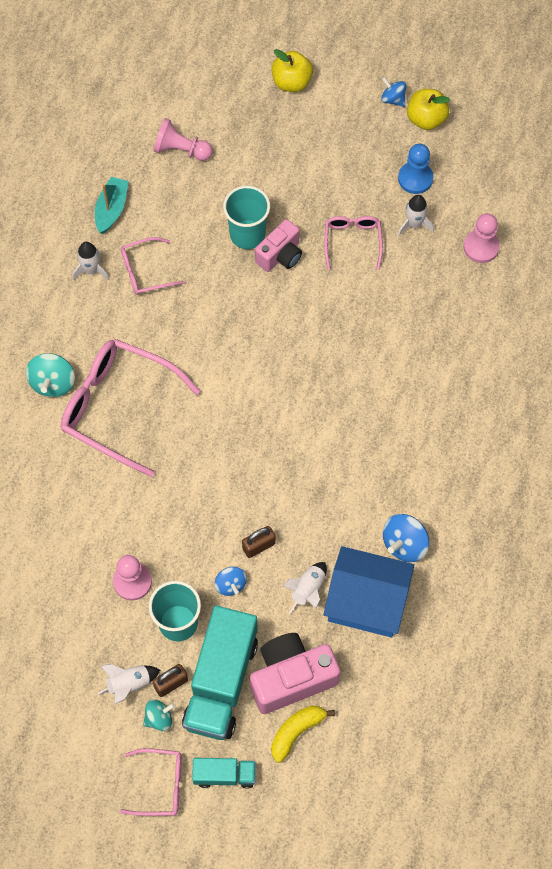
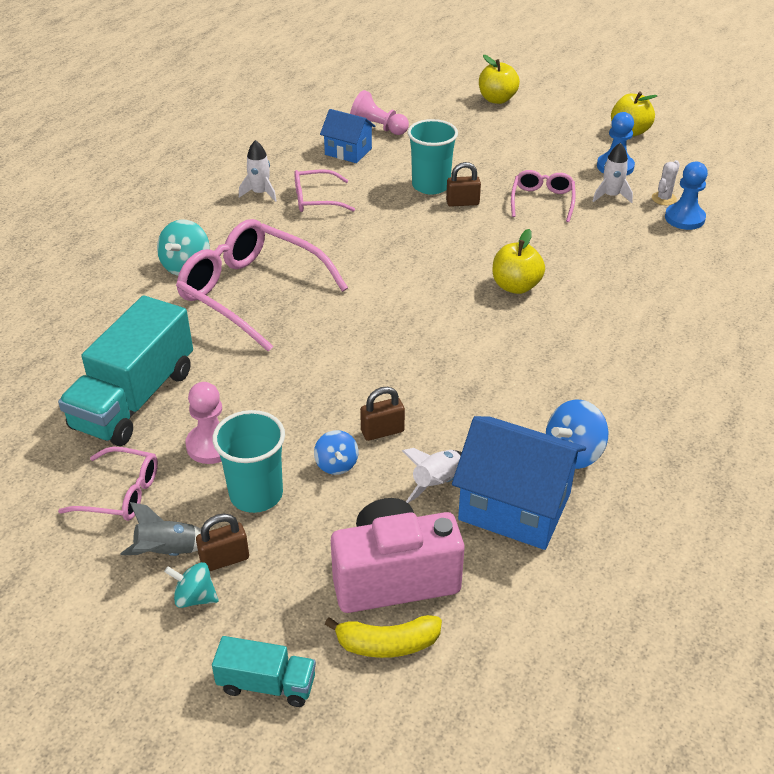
camera: 10 degrees right, 25 degrees down
turquoise boat [95,177,129,234] -> none
white rocket [98,664,160,704] -> grey rocket [120,502,201,556]
pink glasses [120,748,182,816] -> pink glasses moved to [58,447,158,521]
turquoise spinning top [143,699,175,731] -> turquoise spinning top turned 150 degrees counterclockwise [164,562,219,608]
turquoise truck [182,605,258,740] -> turquoise truck moved to [58,296,193,446]
pink camera [255,219,302,272] -> brown padlock [446,162,481,207]
yellow banana [271,706,335,763] -> yellow banana turned 150 degrees counterclockwise [325,615,442,658]
blue spinning top [381,77,406,107] -> none
pink pawn [464,213,500,263] -> blue pawn [665,162,708,230]
none -> blue house [320,109,375,163]
none -> yellow apple [493,229,545,294]
none -> white cactus [652,160,680,205]

